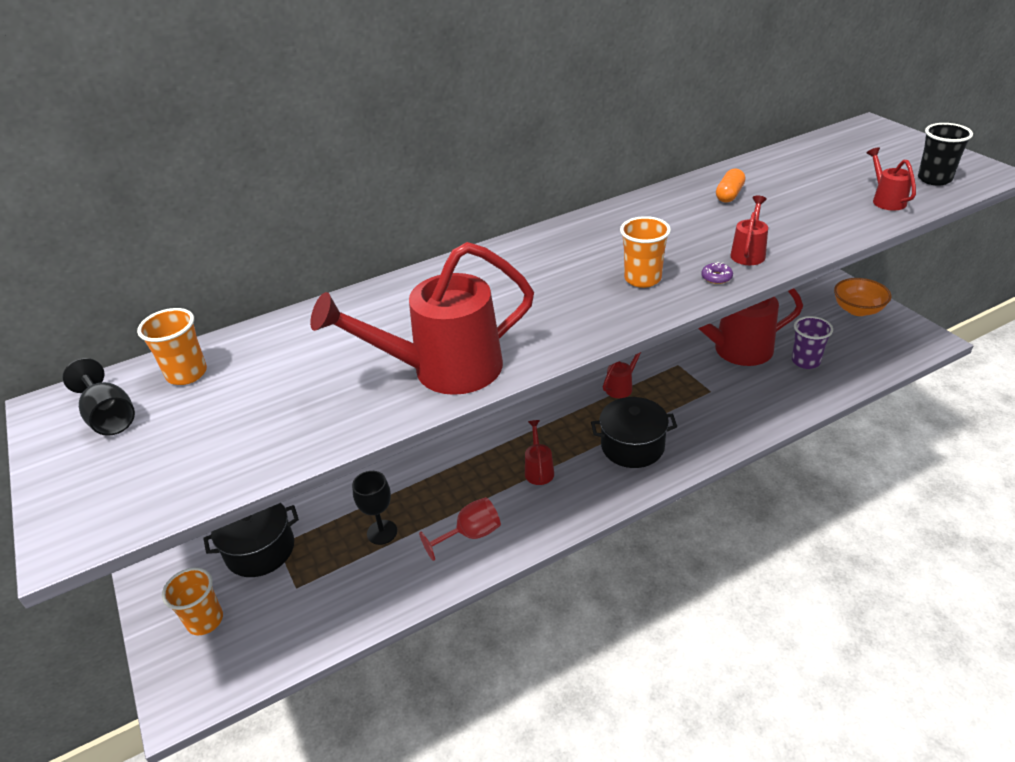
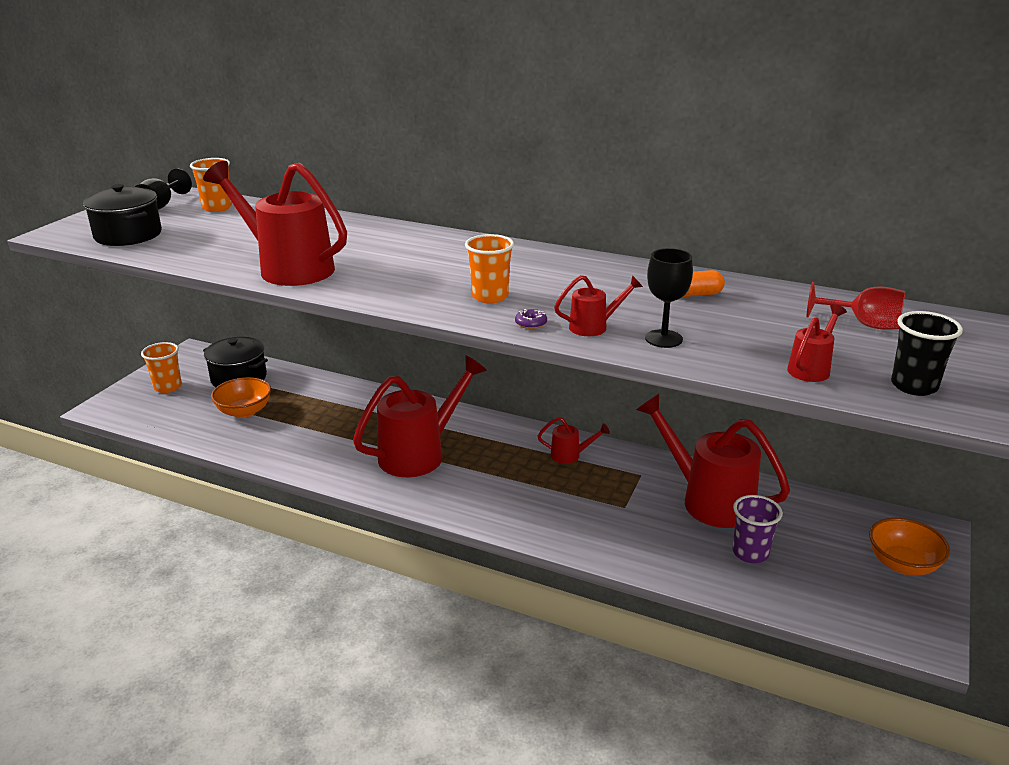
camera: 50 degrees right, 10 degrees down
black goblet [352,471,397,545] -> black goblet moved to [645,248,693,348]
red goblet [419,497,501,561] -> red goblet moved to [807,282,905,329]
red watering can [525,420,554,485] -> red watering can [353,355,487,477], size x2.22
black pot [591,397,677,468] -> black pot moved to [83,184,162,246]
none -> orange bowl [211,377,271,418]

